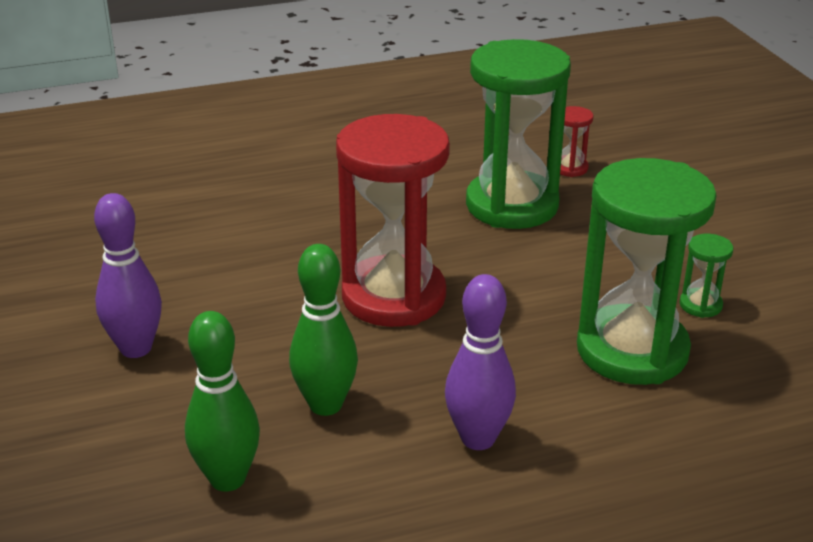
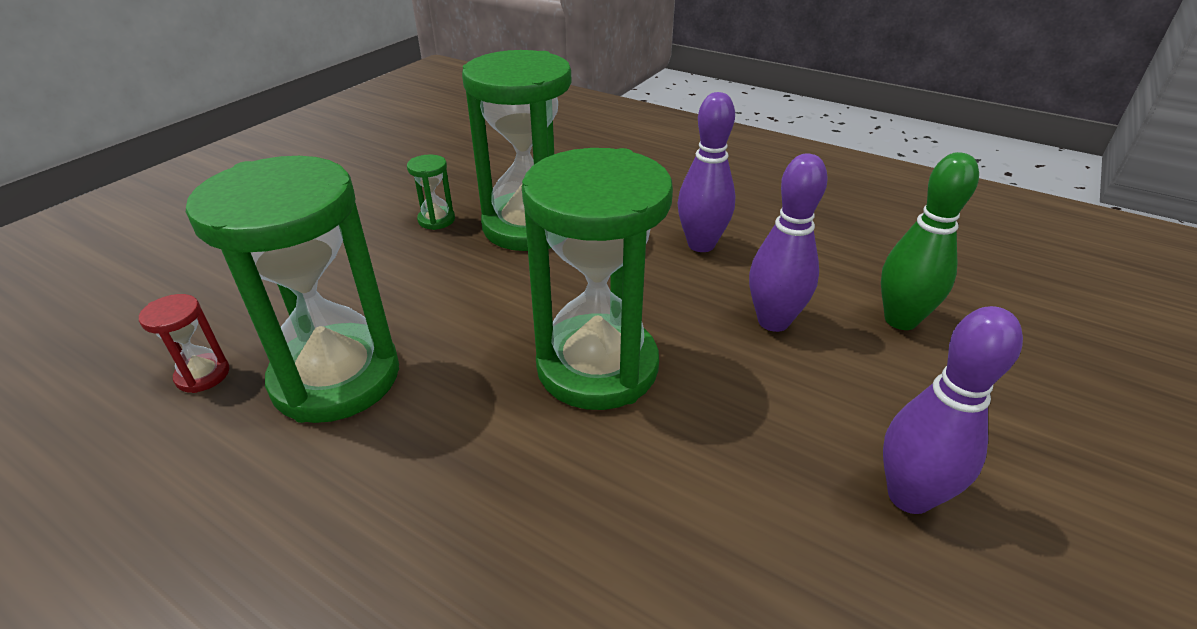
camera: 130 degrees left, 5 degrees up
green bowling pin [289,244,358,416] -> purple bowling pin [749,153,828,332]
red hourglass [336,114,450,327] -> green hourglass [522,148,673,410]

